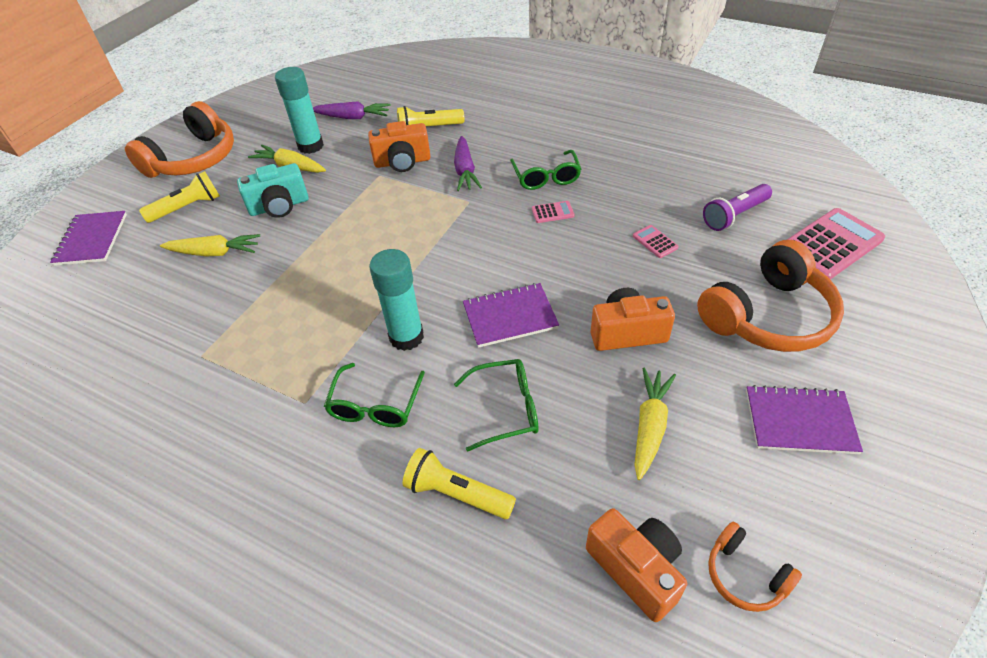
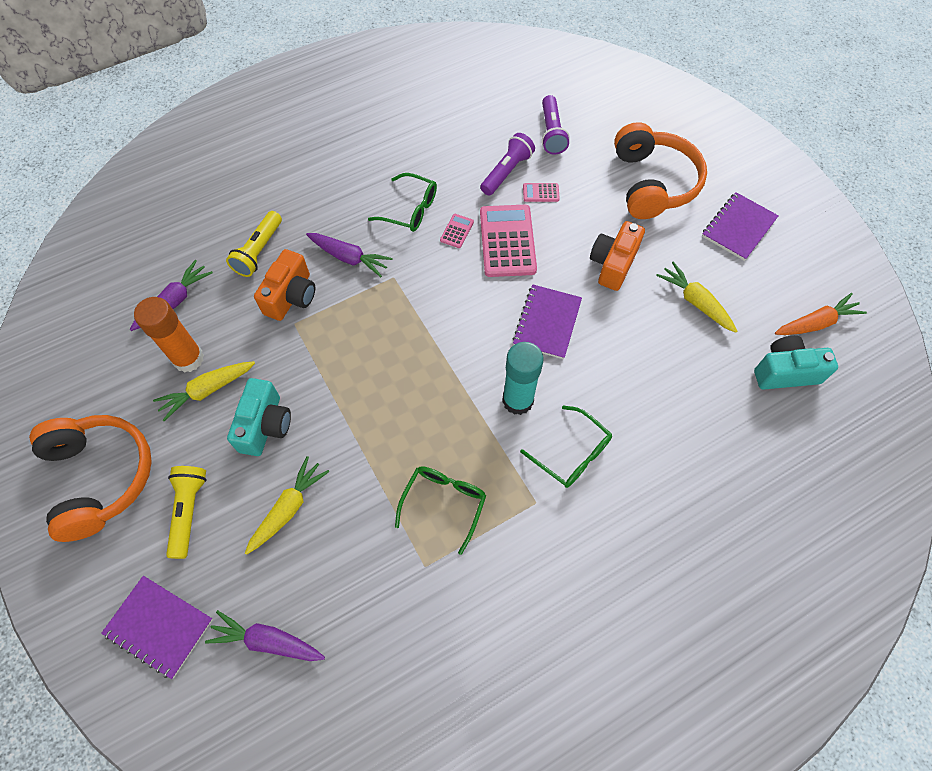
camera: 60 degrees left, 15 degrees up
turquoise glue stick [275,67,324,154] -> orange glue stick [134,297,204,373]
yellow flashlight [403,448,516,519] -> none
green glasses [454,359,538,452] -> green glasses moved to [395,466,486,555]
orange camera [586,508,687,622] -> turquoise camera [754,335,838,390]
orange headphones [708,522,802,612] -> orange carrot [775,293,867,335]
pink calculator [787,208,885,280] -> pink calculator moved to [480,205,537,277]
none -> purple carrot [205,610,325,661]
none -> purple flashlight [480,133,535,196]

